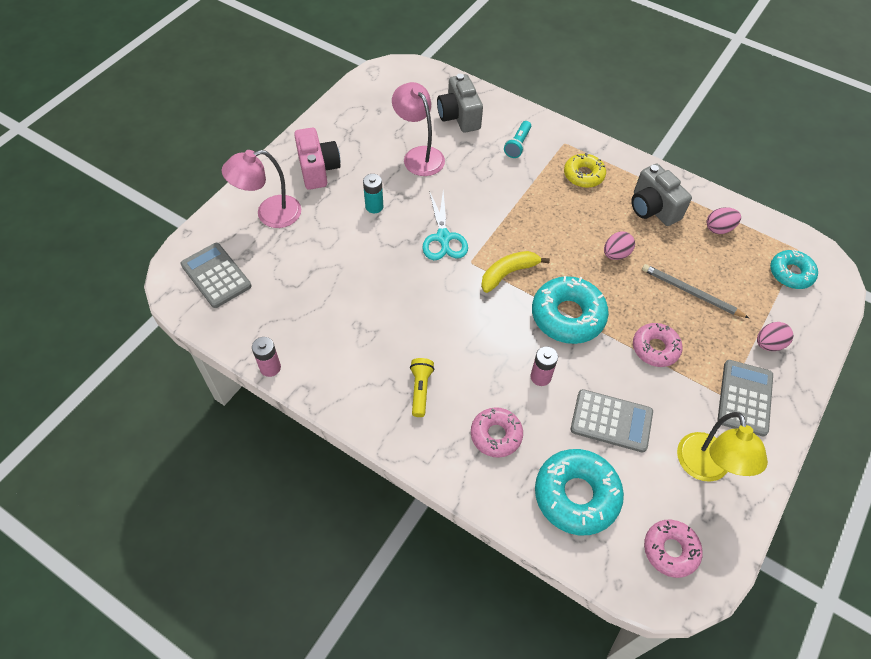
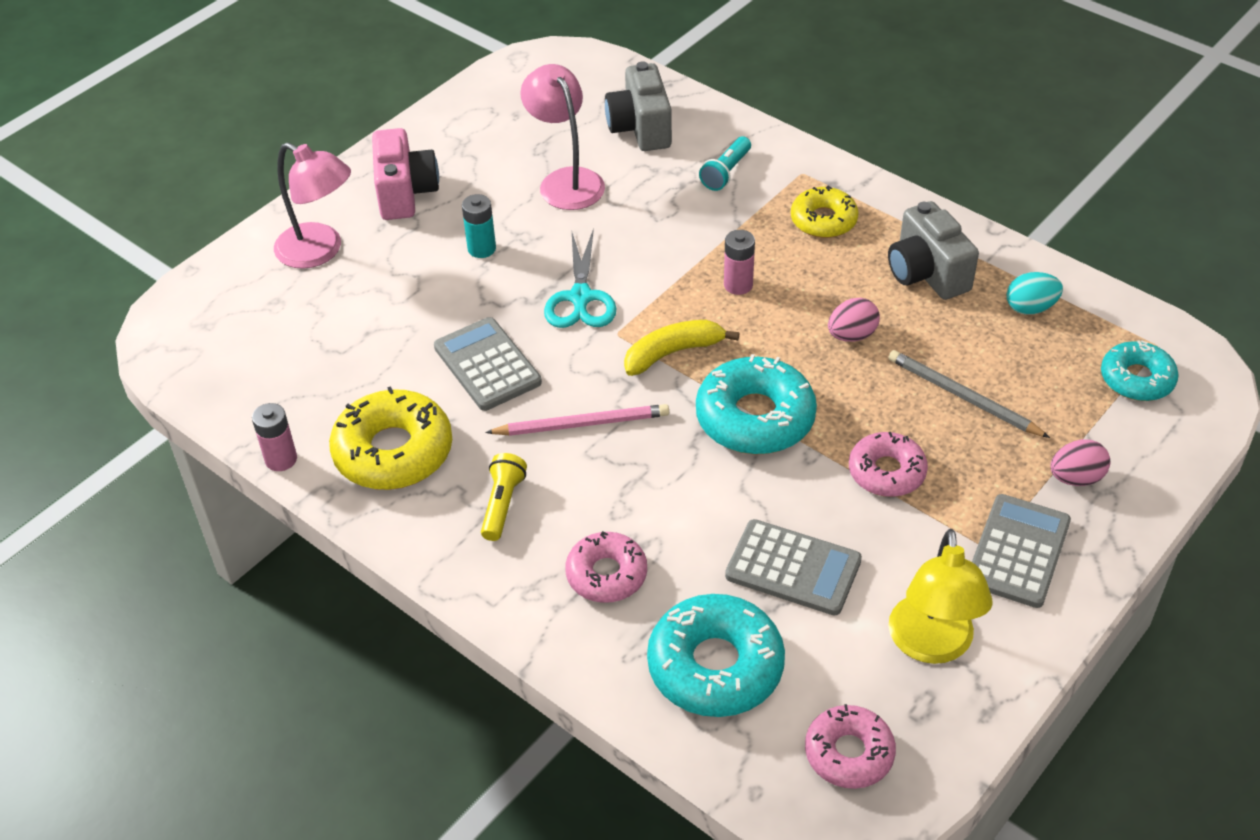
camera: 10 degrees right, 10 degrees down
grey calculator [180,243,252,308] -> grey calculator moved to [434,317,542,411]
pink lamp [221,150,301,228] -> pink lamp turned 135 degrees counterclockwise [274,143,351,269]
pink battery [530,346,558,386] -> pink battery moved to [724,230,755,295]
pink egg [707,207,741,234] -> turquoise egg [1006,272,1063,315]
none -> yellow donut [329,386,452,490]
none -> pink pencil [485,404,669,436]

